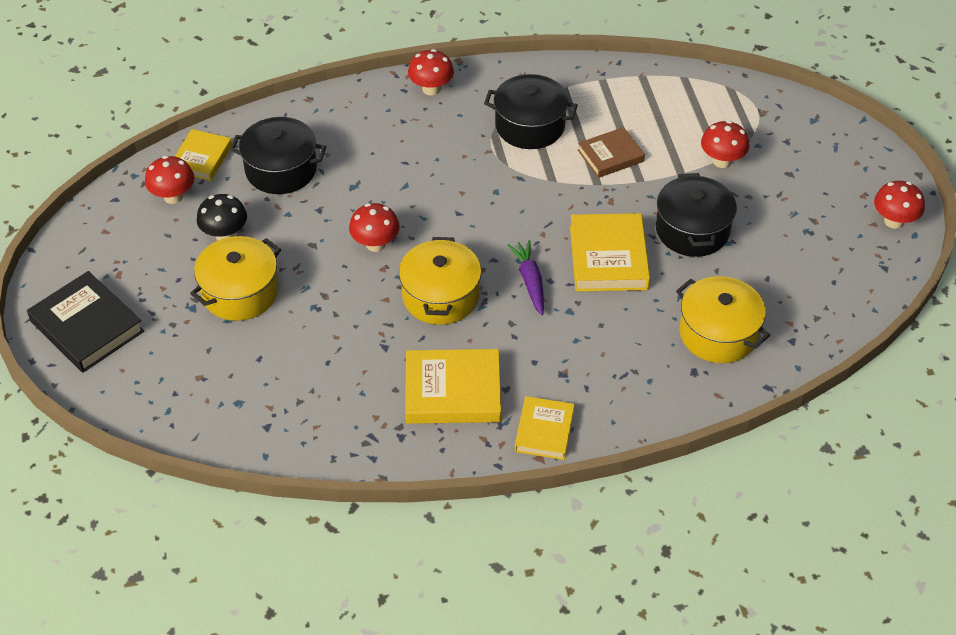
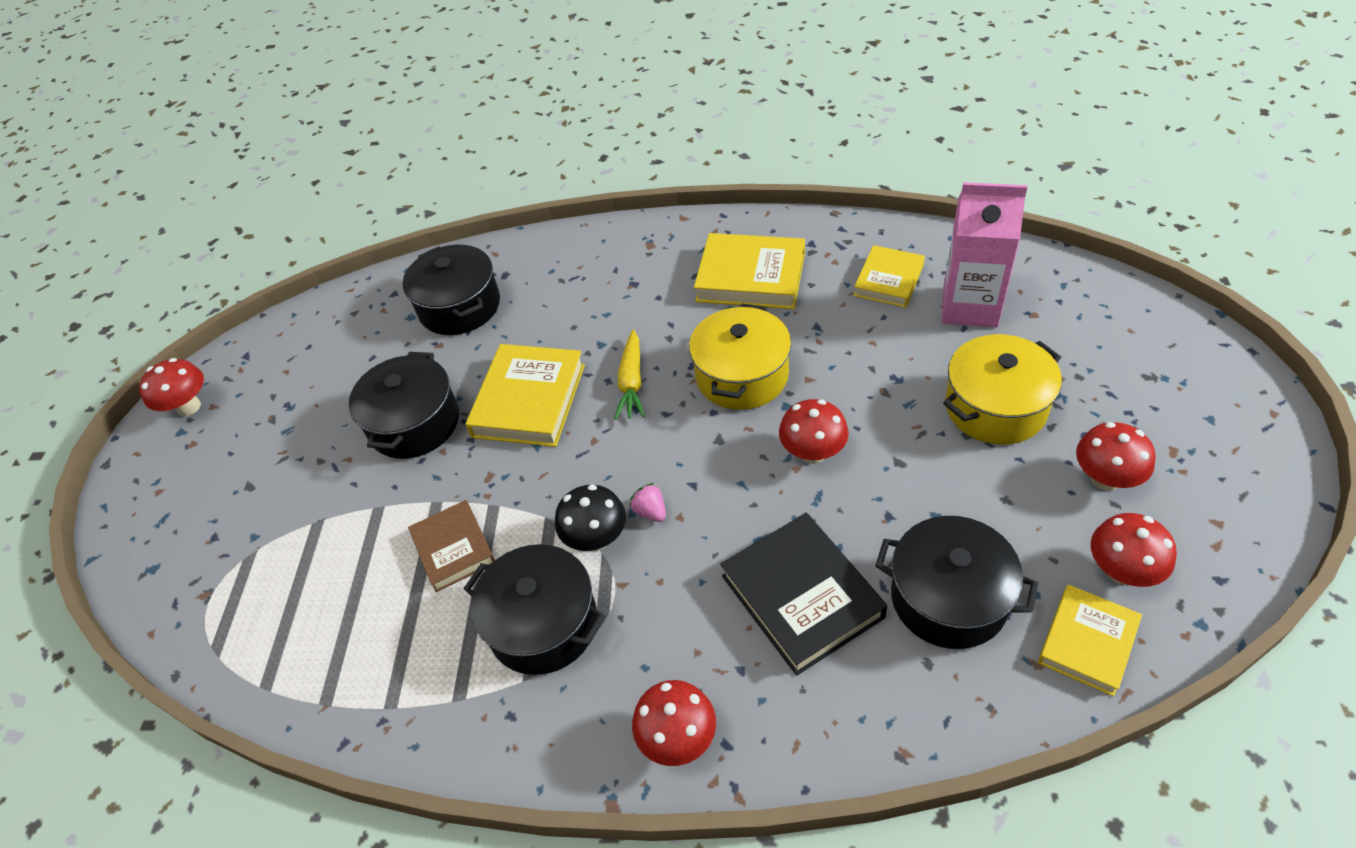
camera: 160 degrees left, 0 degrees up
black book [27,271,144,373] -> black book moved to [720,513,887,676]
black mushroom [197,194,247,240] -> black mushroom moved to [555,484,626,551]
purple carrot [507,240,544,315] -> yellow carrot [614,329,645,419]
yellow book [515,396,575,460] -> yellow book moved to [854,245,925,308]
brown book [578,127,645,178] -> brown book turned 75 degrees clockwise [408,500,495,592]
yellow pot [676,276,770,363] -> black pot [403,245,500,335]
red mushroom [701,121,749,168] -> red mushroom moved to [1076,422,1156,491]
none -> pink strawberry [630,483,666,522]
none -> pink carton [942,182,1027,328]

